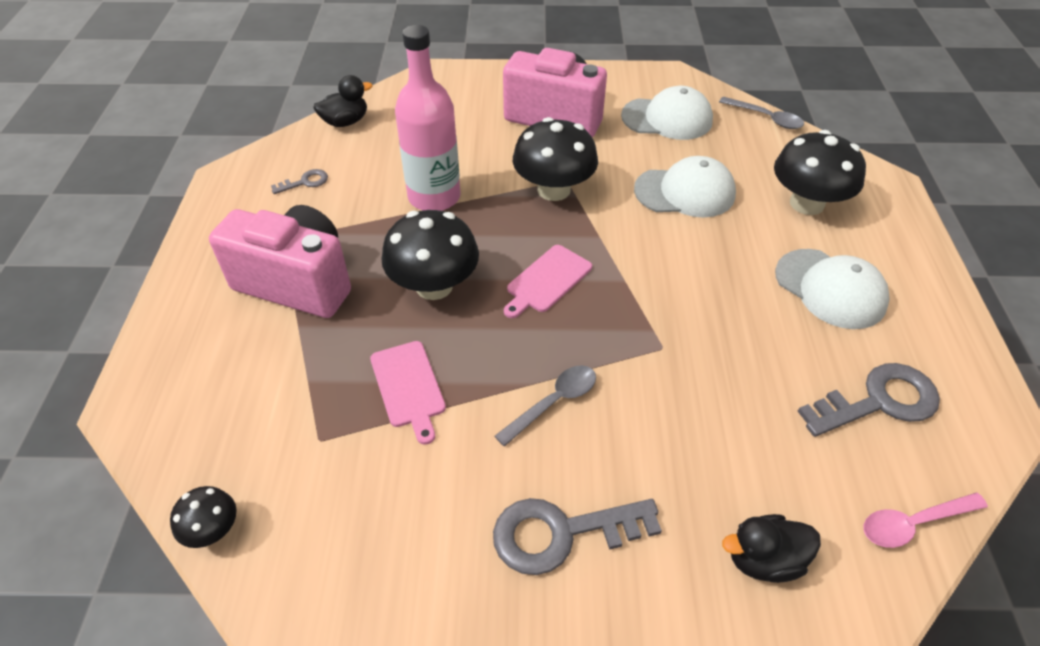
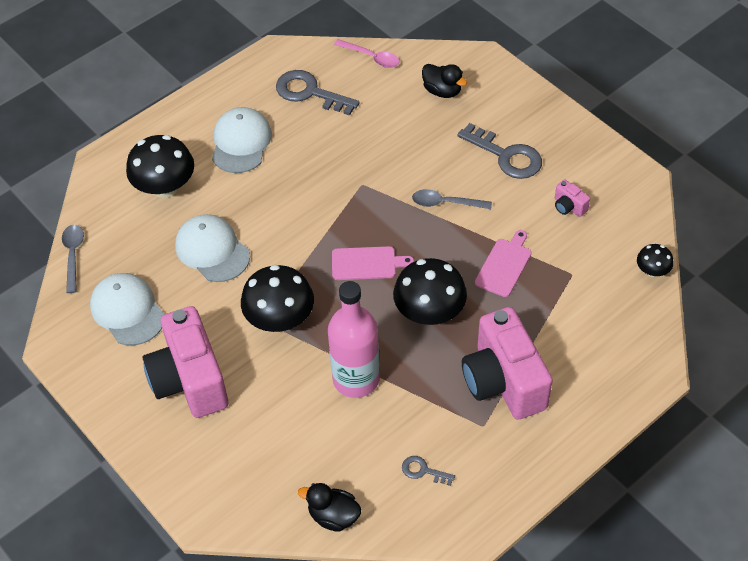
camera: 130 degrees left, 5 degrees up
none -> pink camera [555,180,590,217]

